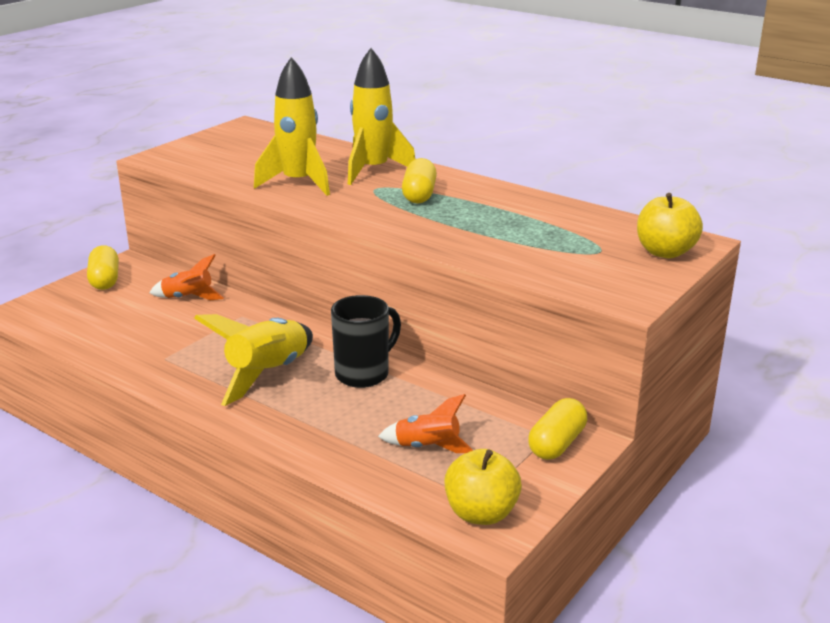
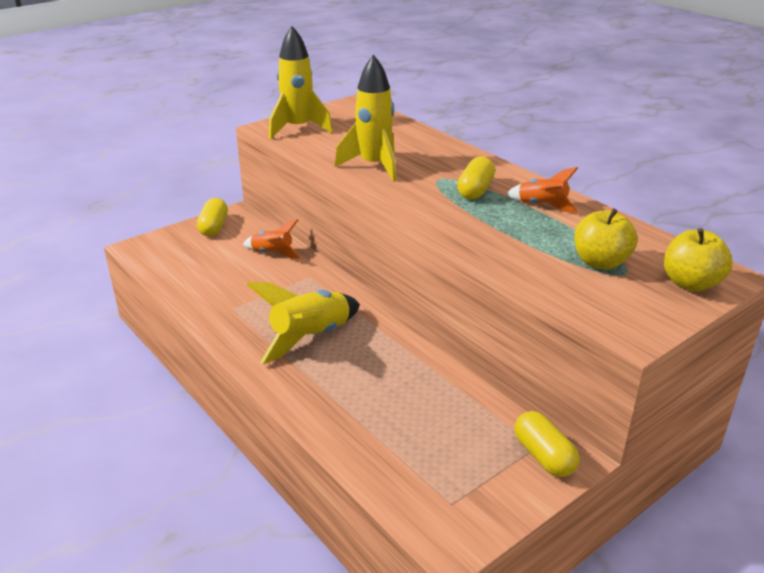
camera: 15 degrees right, 5 degrees up
black mug [331,295,401,388] -> none
yellow rocket [348,48,415,185] -> yellow rocket moved to [269,26,333,139]
orange rocket [378,394,473,453] -> orange rocket moved to [506,167,578,212]
yellow apple [444,449,522,525] -> yellow apple moved to [574,209,637,270]
yellow capsule [528,398,587,460] -> yellow capsule turned 75 degrees counterclockwise [514,411,579,477]

